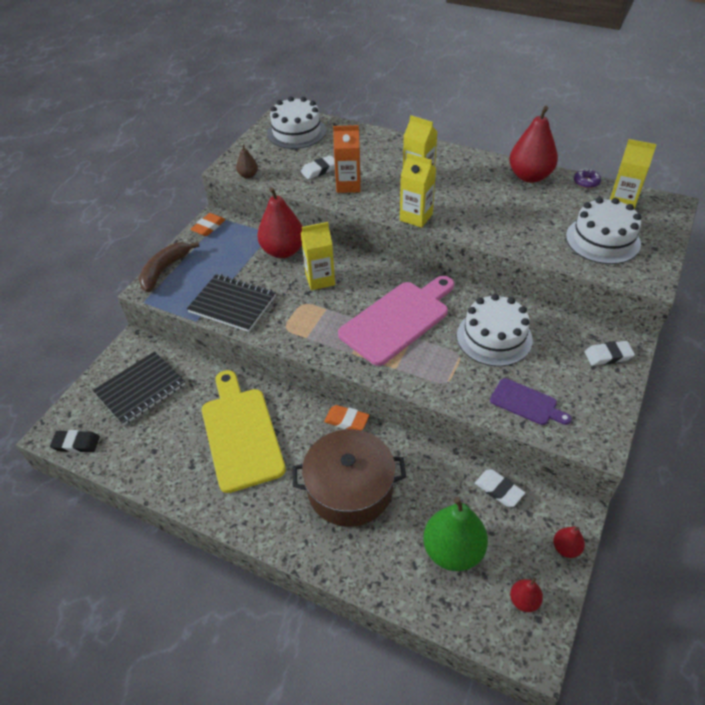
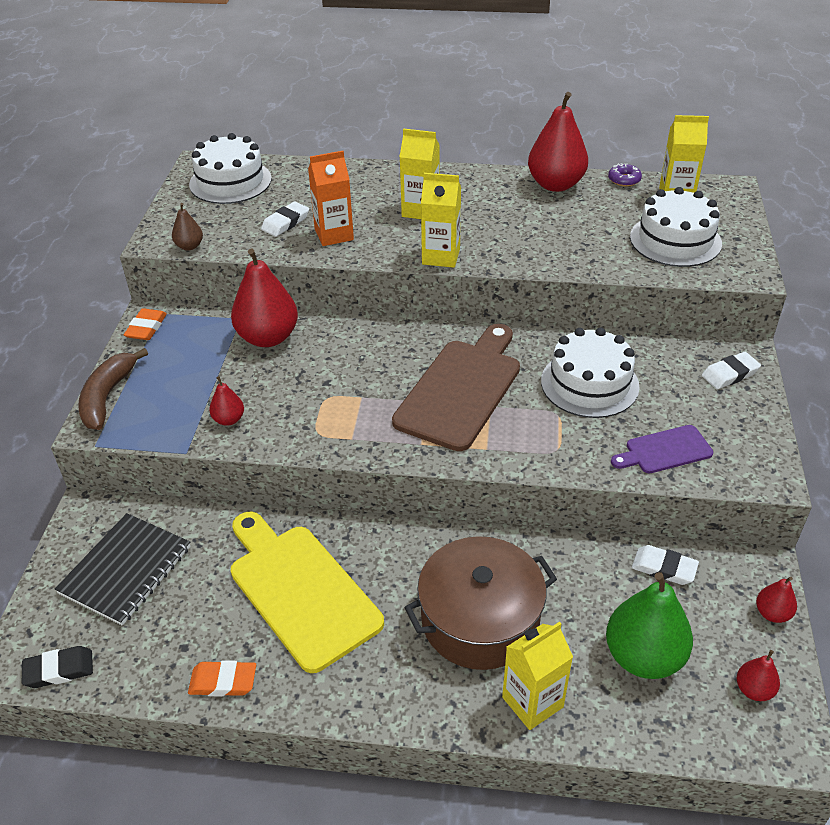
camera: 20 degrees left, 5 degrees down
black notebook [187,274,276,332] -> red pear [209,376,244,426]
yellow carton [301,222,335,290] -> yellow carton moved to [502,622,573,730]
orange eraser [324,405,369,430] -> orange eraser moved to [188,660,256,697]
pink cutting board [338,276,454,366] -> brown cutting board [392,324,520,451]
purple cutting board [490,378,572,425] -> purple cutting board turned 150 degrees clockwise [611,425,713,473]

